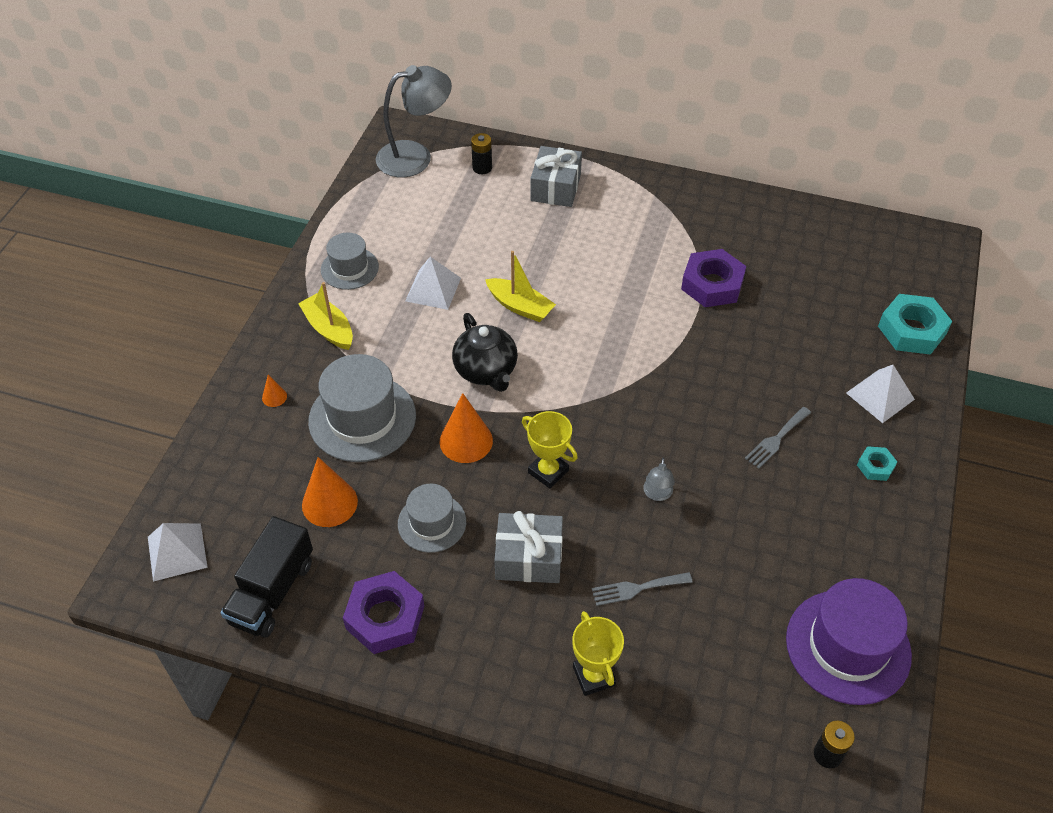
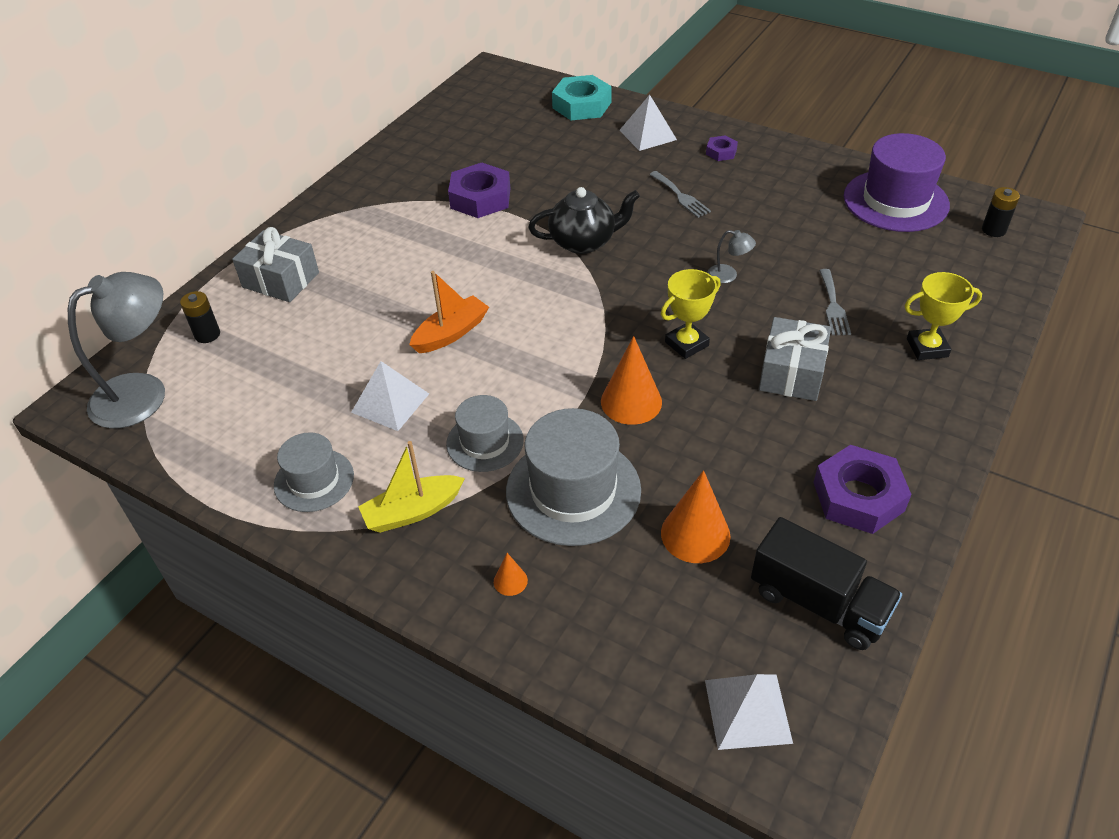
camera: 75 degrees left, 5 degrees down
grey lamp [376,65,452,177] -> grey lamp turned 60 degrees clockwise [68,272,165,429]
grey hat [398,484,466,553] -> grey hat moved to [446,395,524,472]
black teapot [452,313,518,392] -> black teapot moved to [528,187,640,254]
yellow boat [485,251,556,322] -> orange boat [409,271,489,353]
turquoise nut [857,446,897,481] -> purple nut [706,135,738,161]

